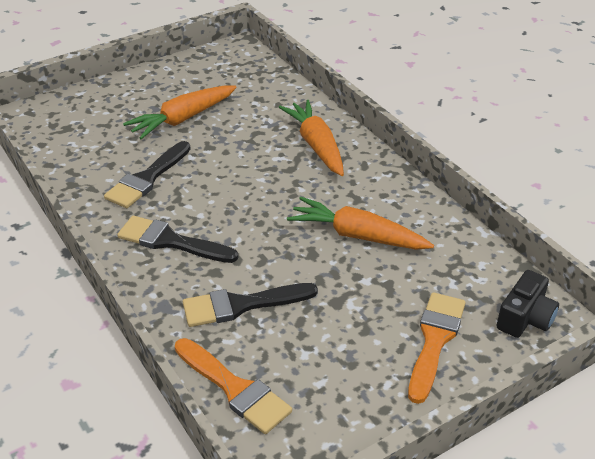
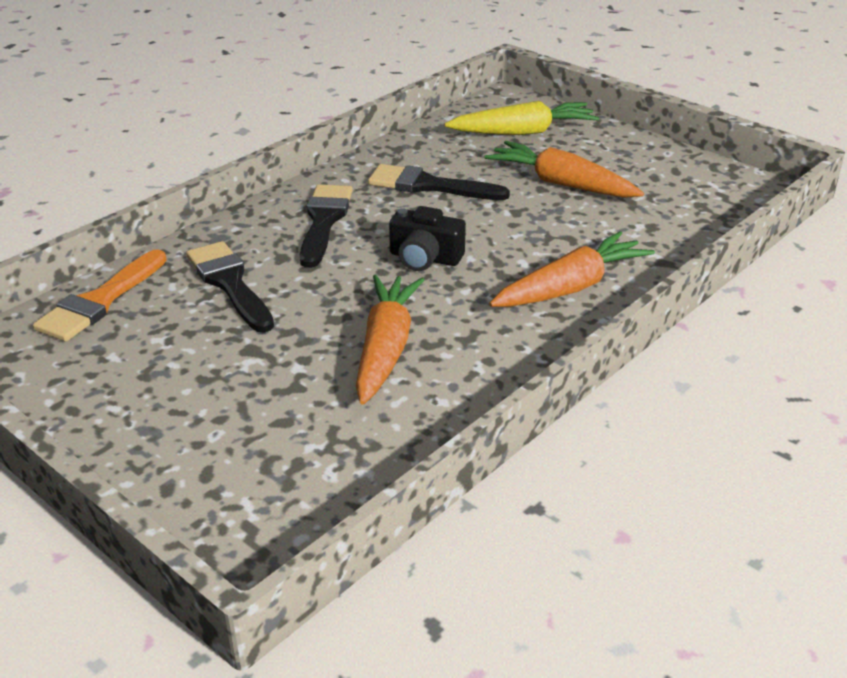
camera: 75 degrees right, 5 degrees down
orange brush [408,292,466,404] -> none
black camera [496,270,559,338] -> black camera moved to [389,206,466,271]
none -> yellow carrot [445,101,599,135]

